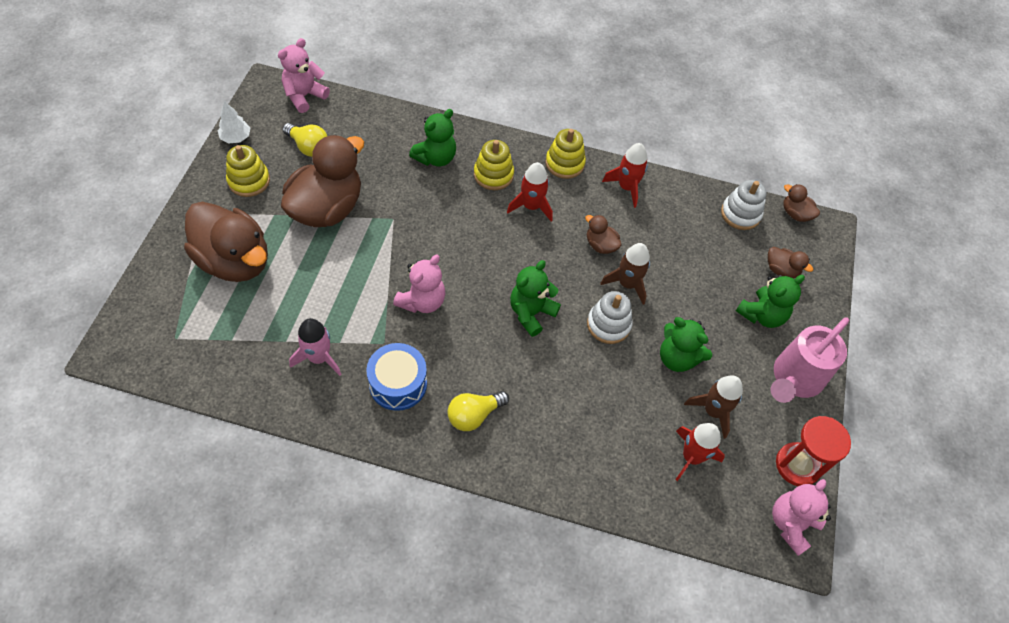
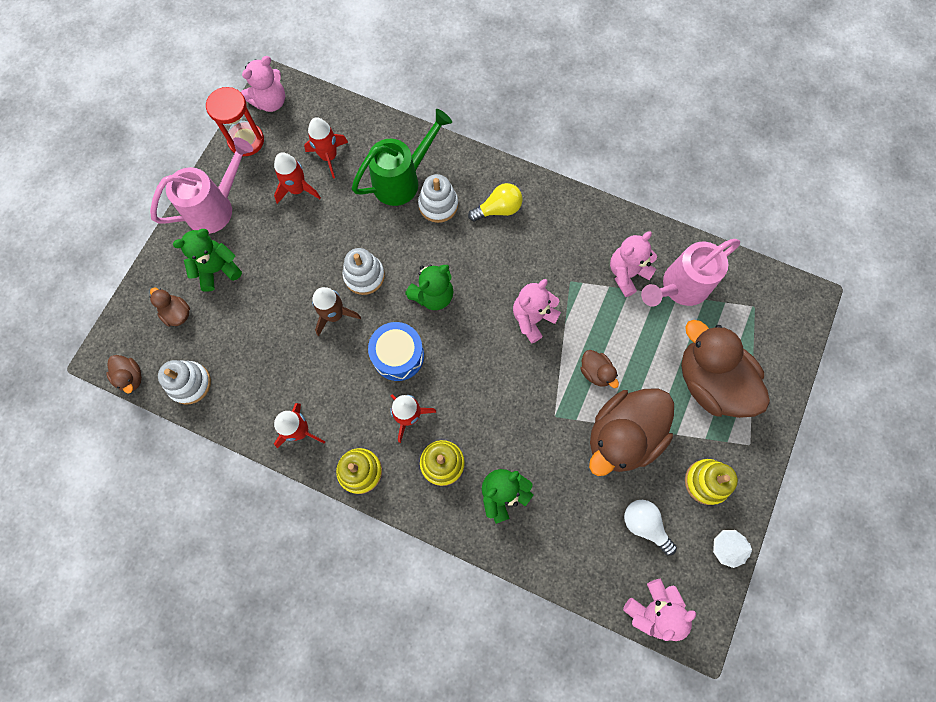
camera: 165 degrees left, 15 degrees up
yellow light bulb [282,123,327,157] -> white light bulb [624,500,677,556]
pink rocket [289,318,342,376] -> pink teddy bear [610,231,657,297]
blue drum [366,343,427,411] -> blue drum moved to [368,322,424,381]
brown duck [585,215,621,254] -> brown duck moved to [580,350,619,388]
green teddy bear [660,317,712,372] -> none
brown rocket [684,375,743,439] -> red rocket [274,152,321,204]
none -> green watering can [352,109,452,206]
none -> white stacking toy [418,174,458,223]
none -> pink watering can [641,239,740,306]

